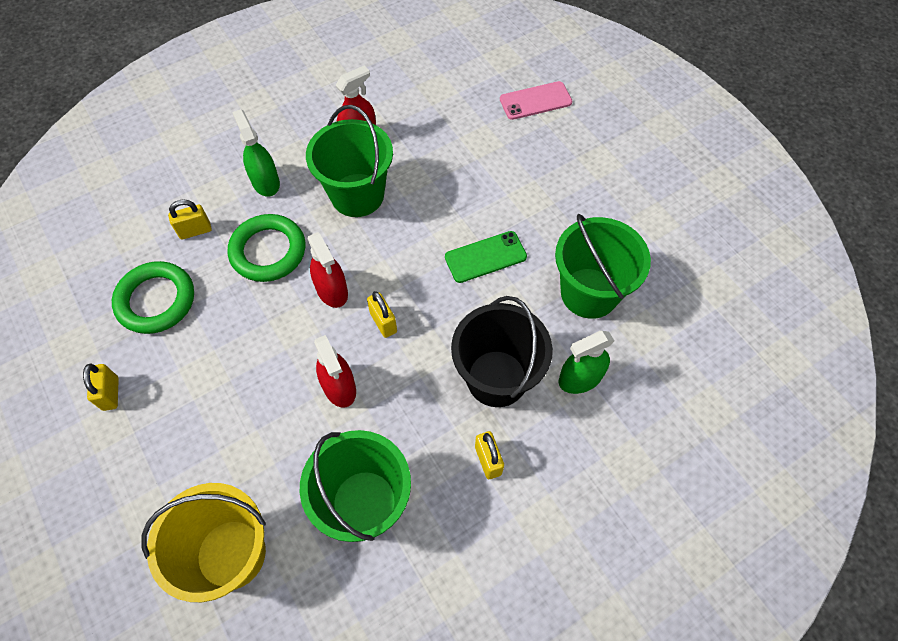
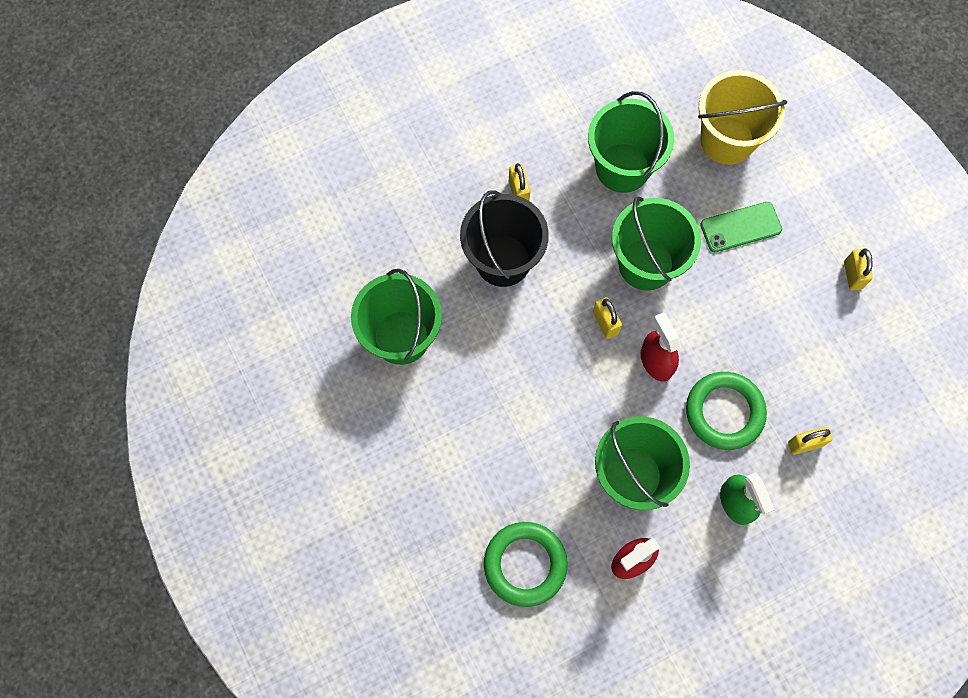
camera: 175 degrees left, 10 degrees up
green ring [112,261,194,334] -> green ring moved to [484,522,568,607]
red spray bottle [314,335,356,408] -> green bucket [612,197,701,291]
green phone [445,231,527,283] -> green phone moved to [700,202,782,252]
pink phone [500,81,572,120] -> none
green spray bottle [559,331,614,394] -> none

